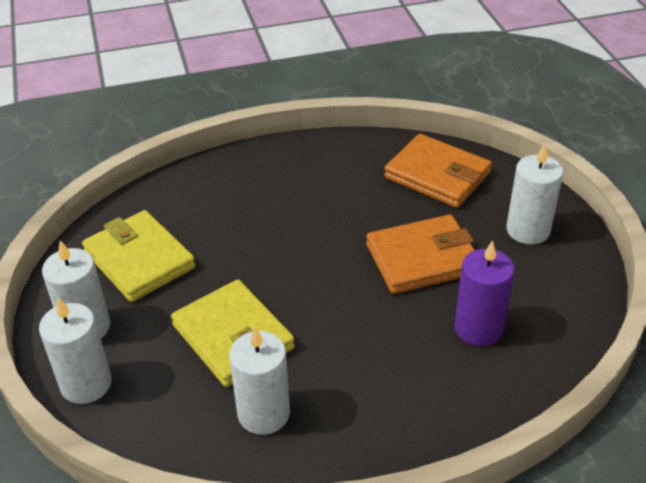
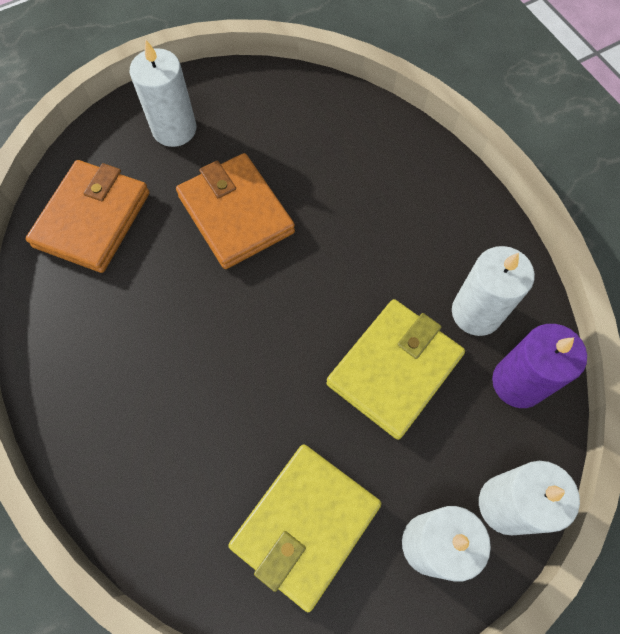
camera: 105 degrees left, 25 degrees up
purple candle [454,240,515,346] -> purple candle moved to [492,324,587,408]

